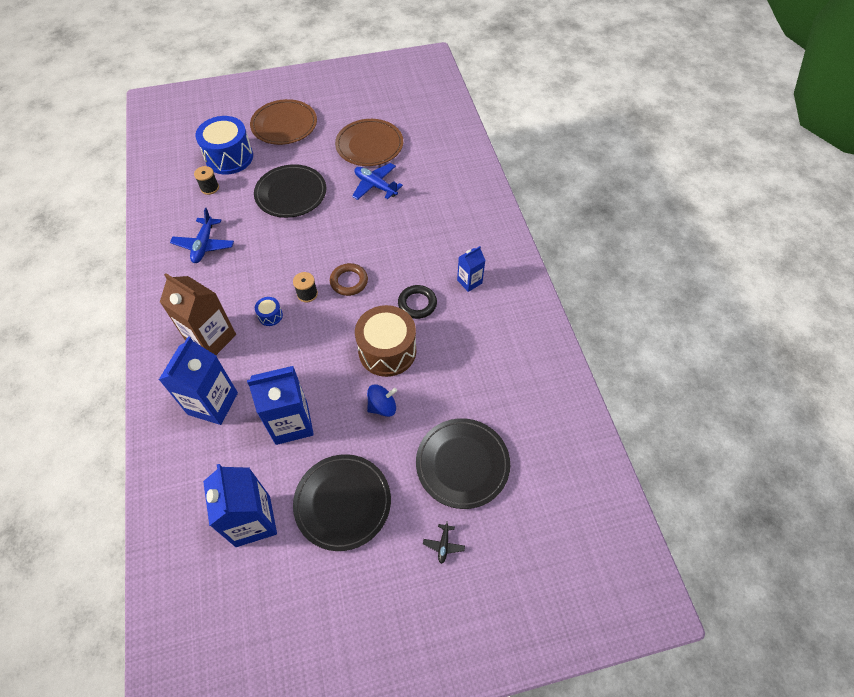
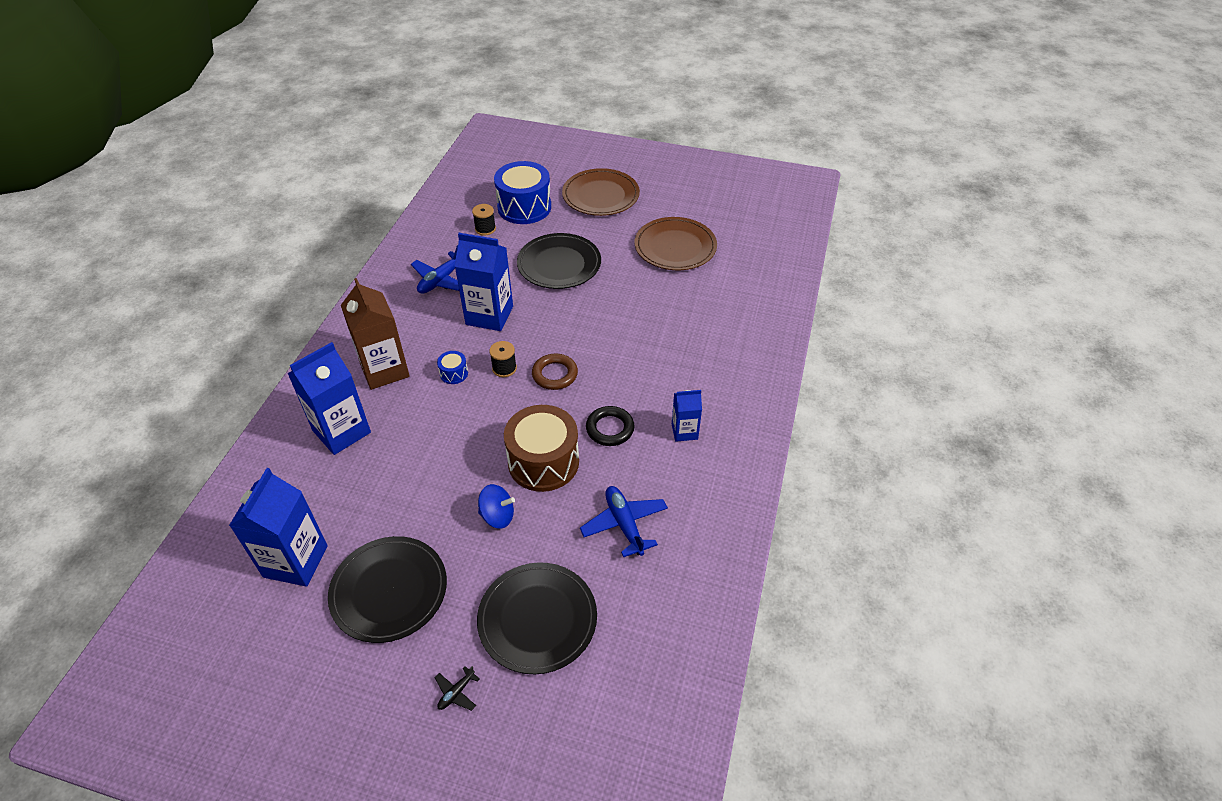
camera: 30 degrees right, 10 degrees down
blue carton [247,366,314,445] -> blue carton moved to [454,233,513,331]
blue plane [352,163,403,200] -> blue plane moved to [580,486,668,557]

